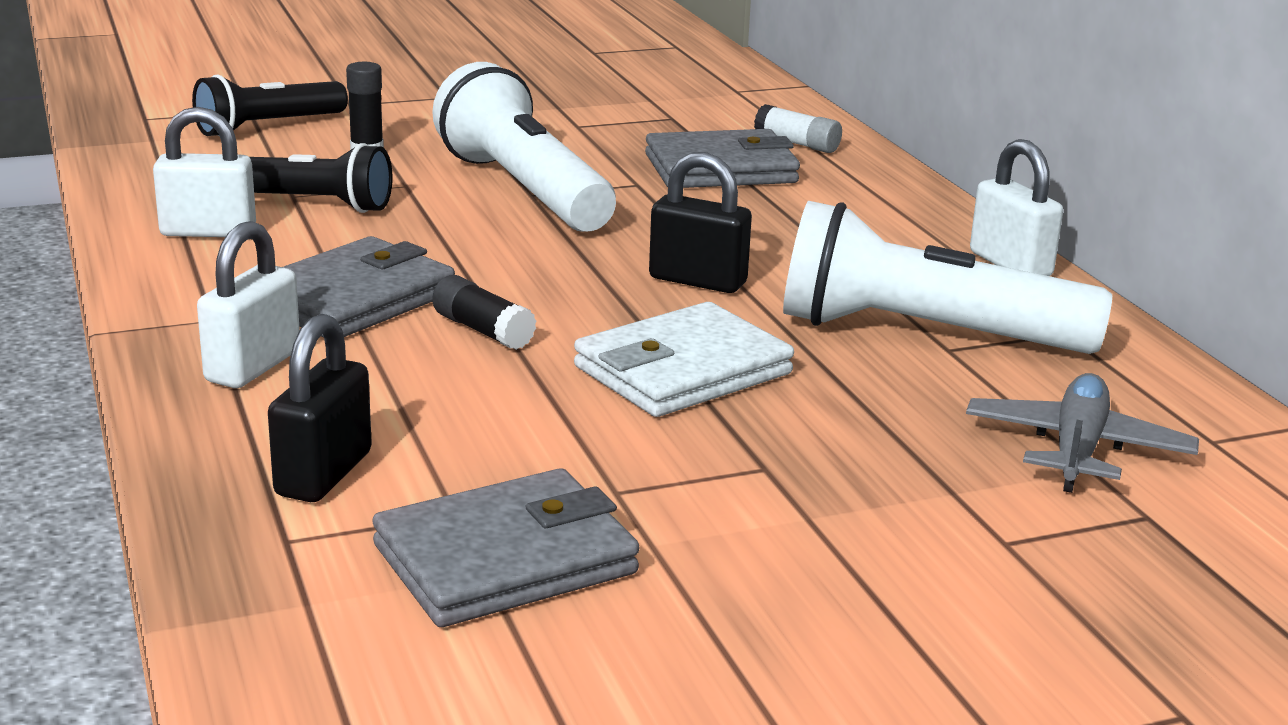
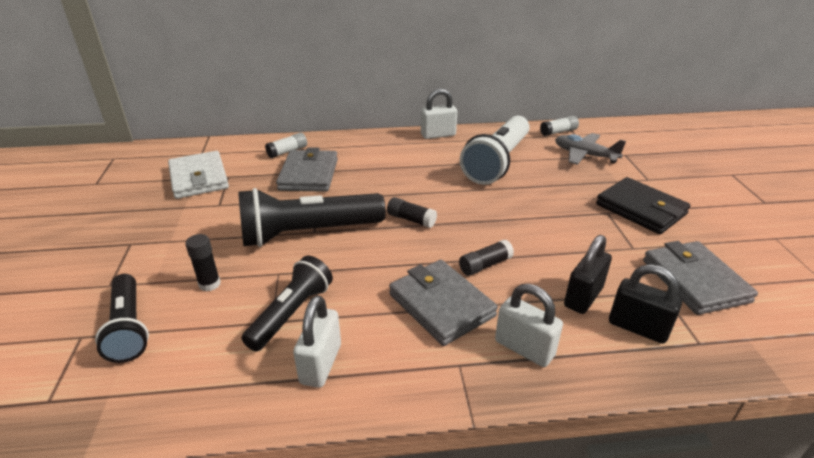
camera: 75 degrees left, 10 degrees up
white flashlight [432,62,616,232] -> black flashlight [238,188,386,247]
white wallet [574,302,794,417] -> white wallet moved to [168,151,229,199]
black padlock [649,152,752,293] -> black padlock moved to [564,235,612,314]
none -> black glue stick [387,197,437,228]
none -> white glue stick [540,116,579,136]
none -> black wallet [596,177,691,234]

